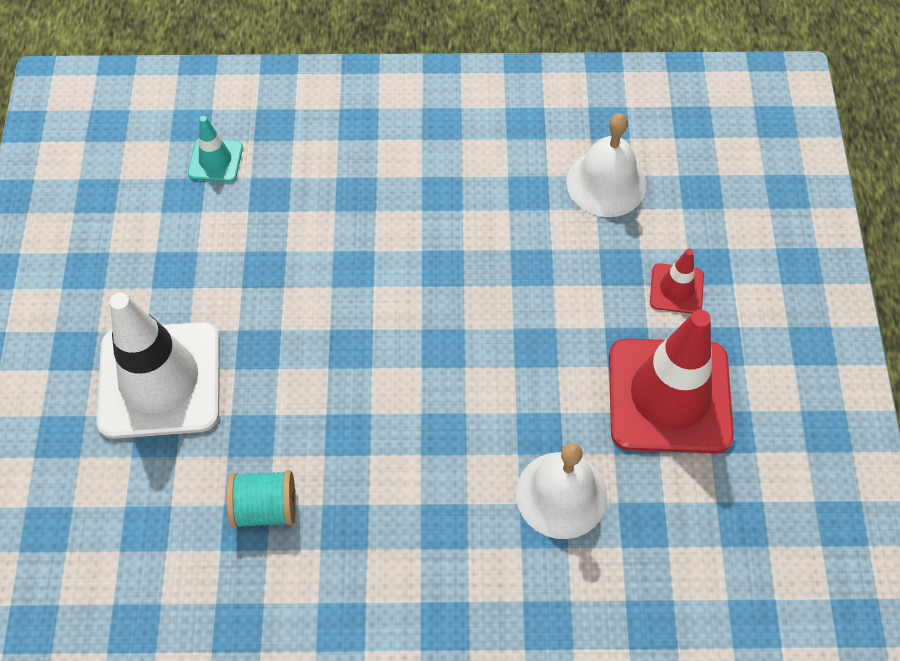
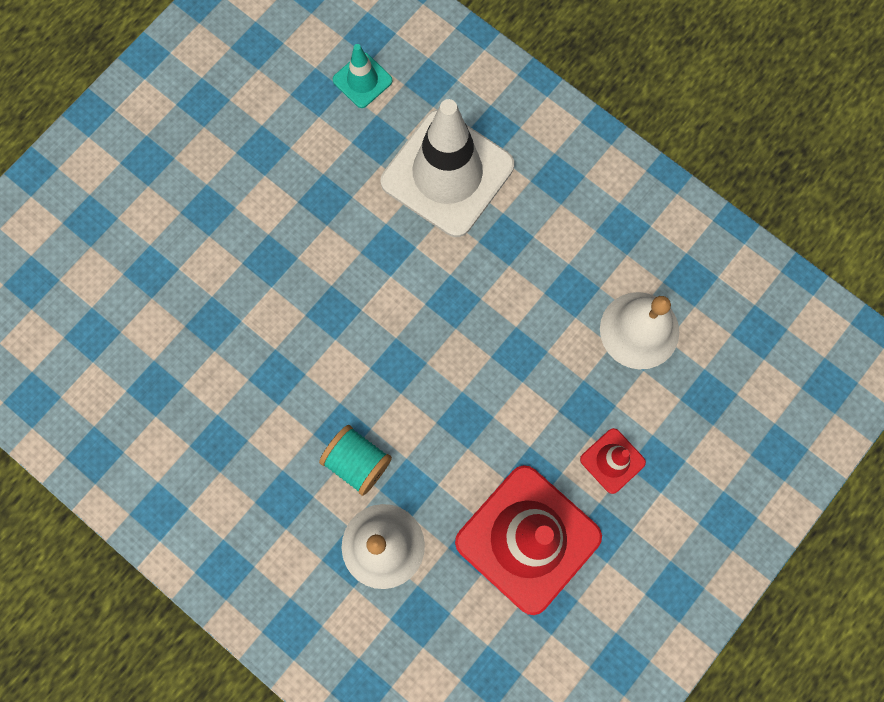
camera: 40 degrees right, 15 degrees up
white traffic cone [96,293,220,439] -> white traffic cone moved to [381,99,514,237]
turquoise spool [226,470,296,528] -> turquoise spool moved to [319,425,392,496]

